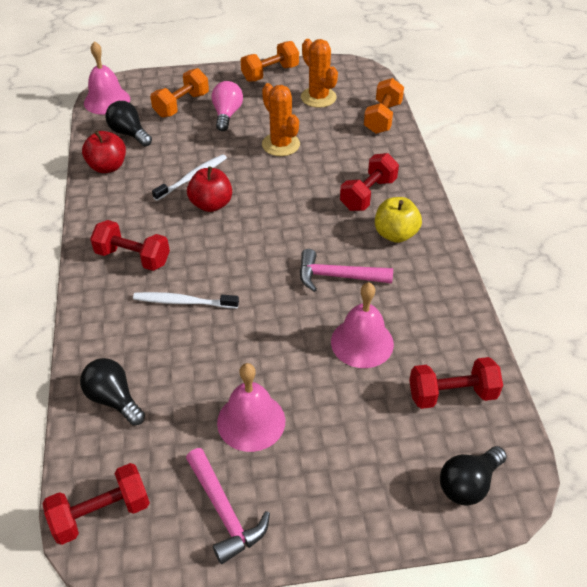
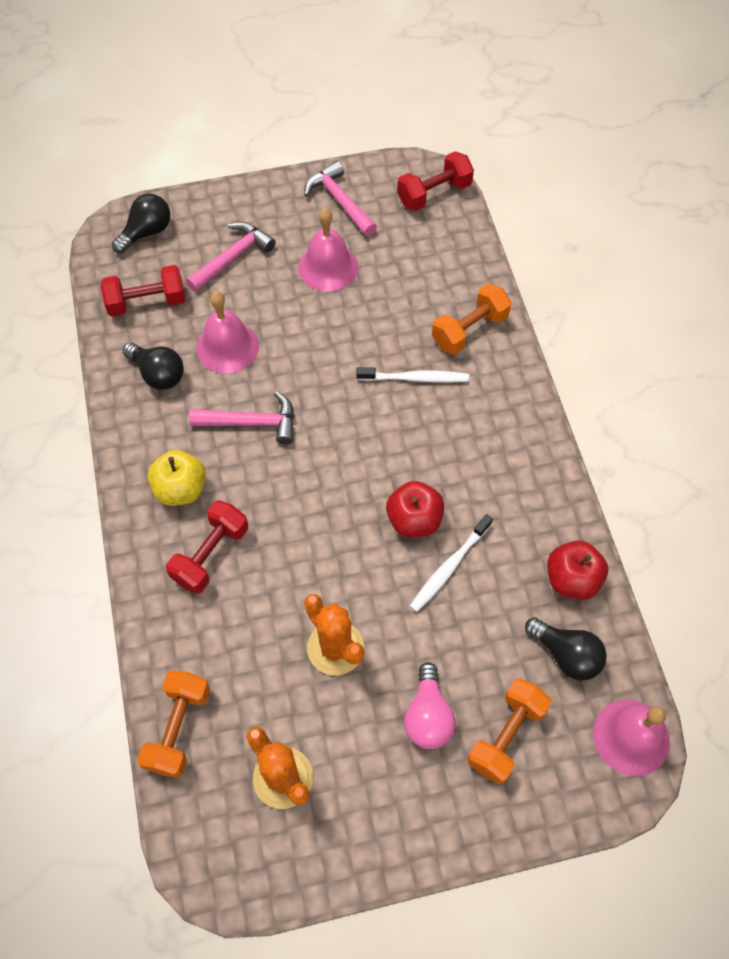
camera: 175 degrees right, 15 degrees up
black light bulb [80,358,145,425] -> black light bulb moved to [123,342,184,390]
red dumbbell [90,220,170,271] -> none
orange dumbbell [241,41,299,82] -> orange dumbbell moved to [432,284,512,355]
none -> pink hammer [186,222,276,292]

